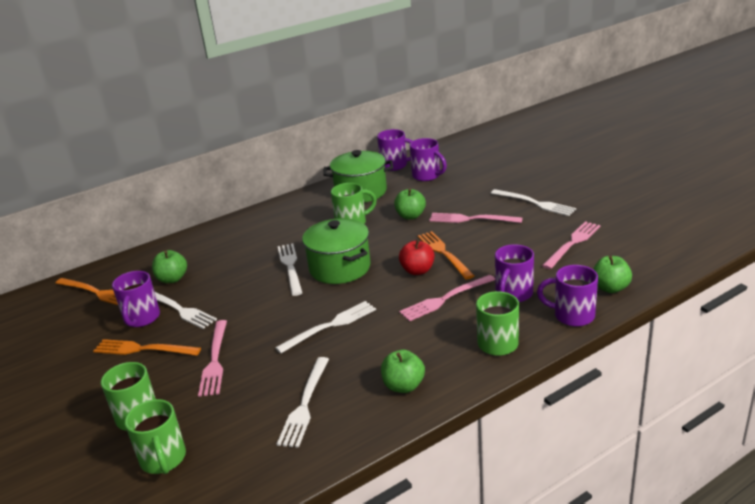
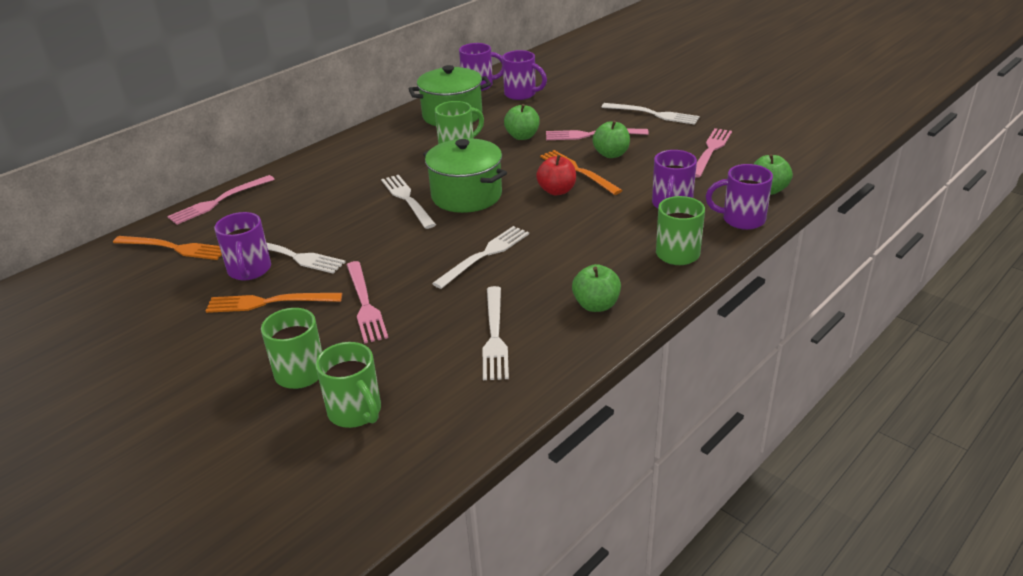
camera: 15 degrees left, 5 degrees up
green apple [152,250,187,283] -> green apple moved to [592,121,630,158]
pink fork [399,275,495,321] -> pink fork moved to [167,175,275,225]

